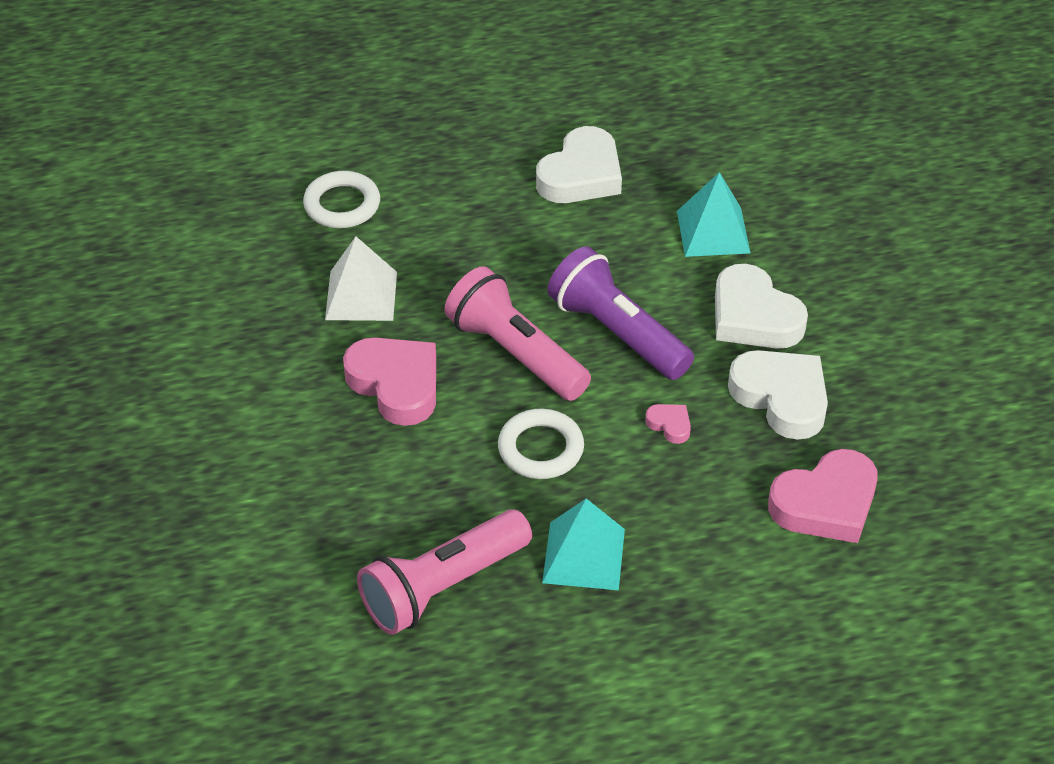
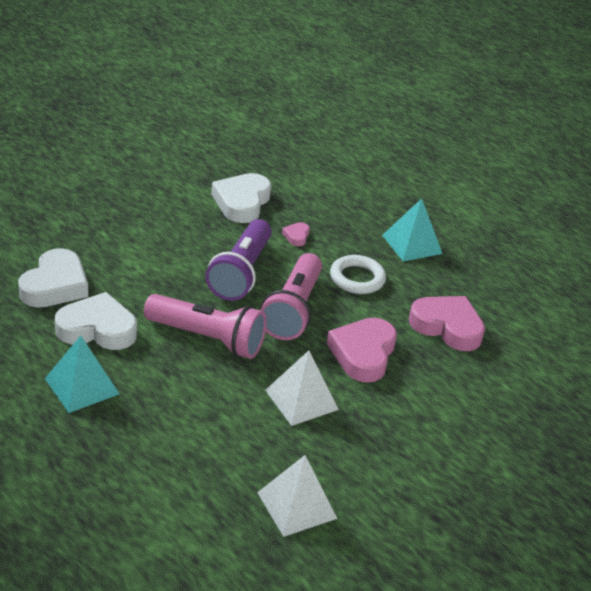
camera: 125 degrees left, 10 degrees down
white ring [303,171,380,228] -> none
pink flashlight [357,510,532,635] -> pink flashlight moved to [144,294,267,359]
turquoise pyramid [677,172,751,257] -> turquoise pyramid moved to [45,335,119,413]
white heart [715,264,808,349] -> white heart moved to [18,248,88,308]
pink heart [768,449,878,543] -> pink heart moved to [409,296,485,351]
none -> white pyramid [257,455,337,537]

